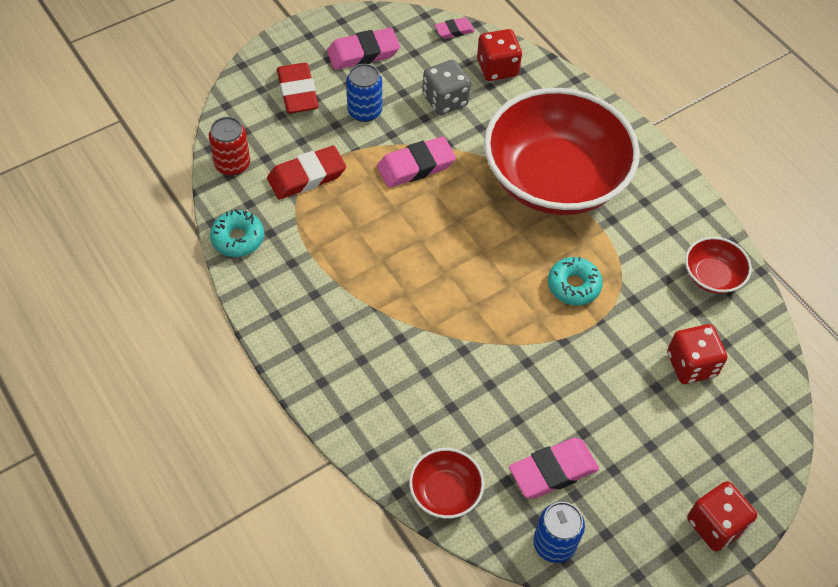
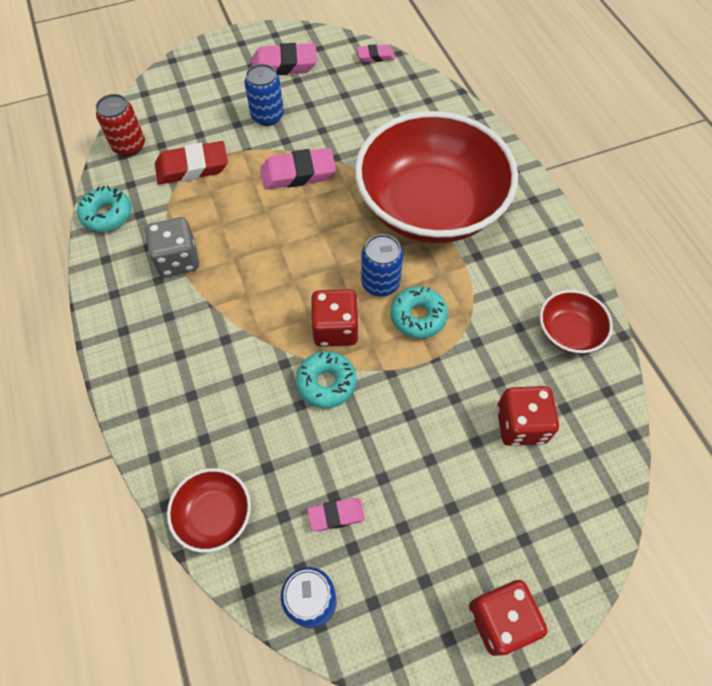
camera: 15 degrees right, 5 degrees up
red eraser [277,63,319,113] -> none
grey dice [423,59,471,115] -> grey dice moved to [145,217,199,277]
red dice [477,29,522,81] -> red dice moved to [311,289,359,347]
pink eraser [509,438,599,499] -> pink eraser [308,498,365,531], size x0.56
none -> turquoise donut [296,351,356,408]
none -> blue can [361,234,403,296]

